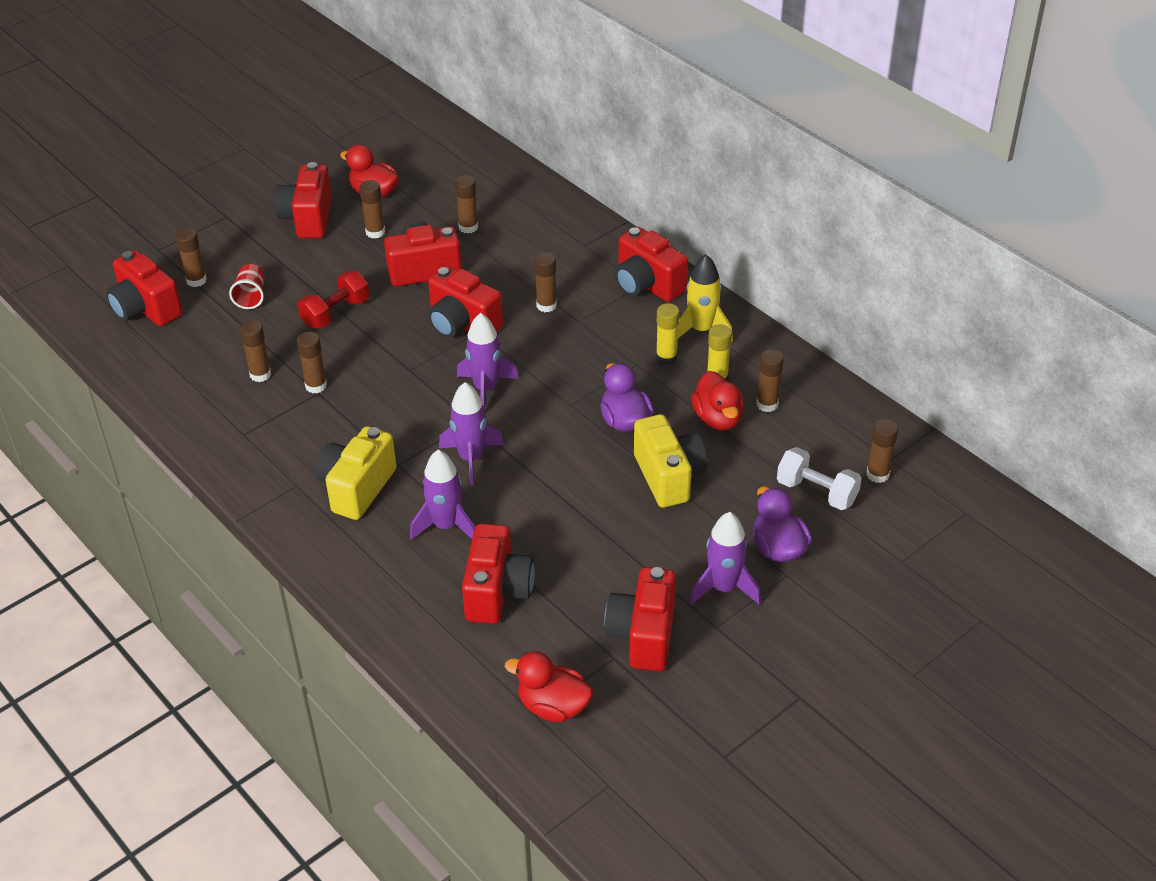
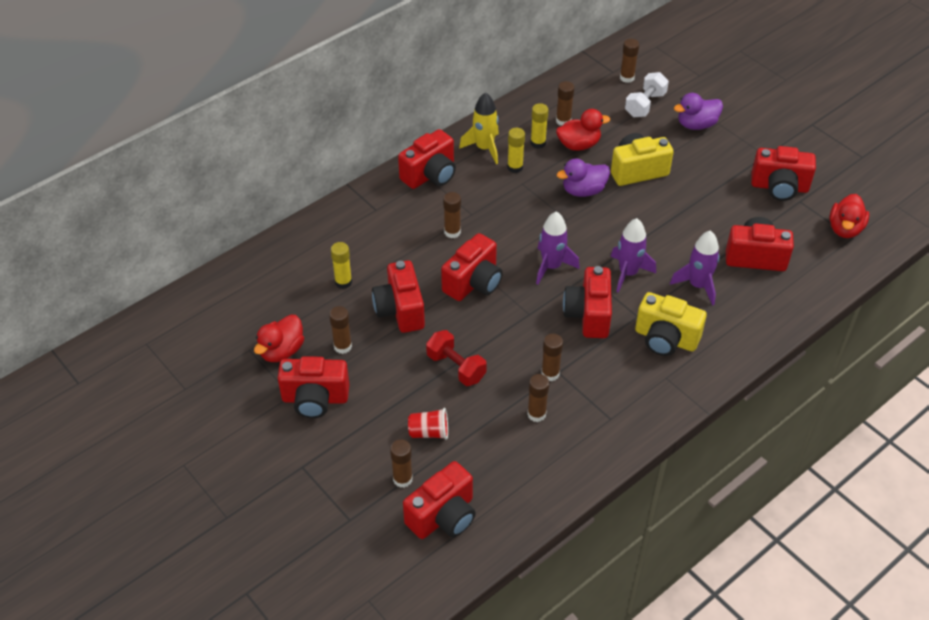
camera: 90 degrees left, 5 degrees up
brown glue stick [455,175,478,234] -> yellow glue stick [331,242,352,289]
purple rocket [689,512,761,605] -> none
none -> red camera [563,266,612,338]

